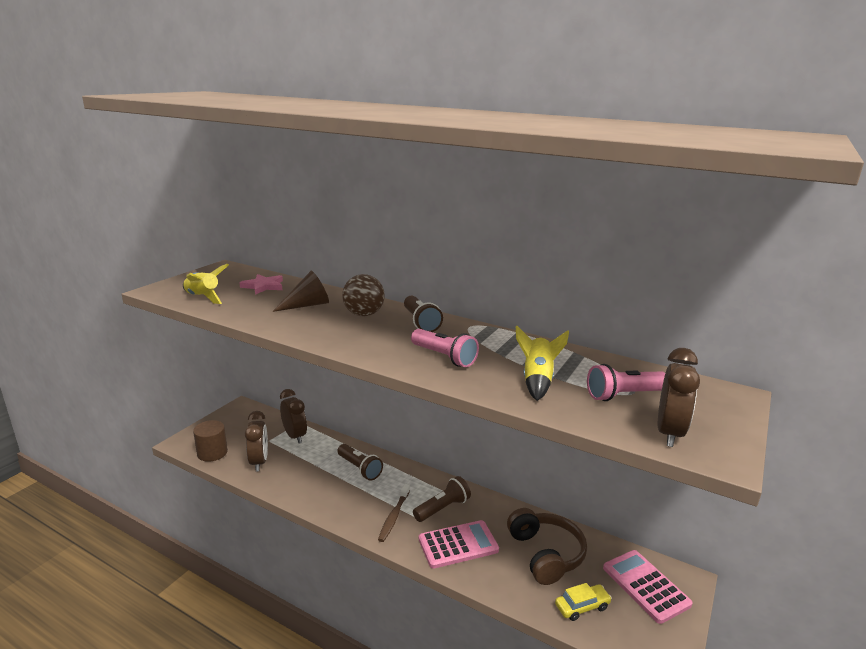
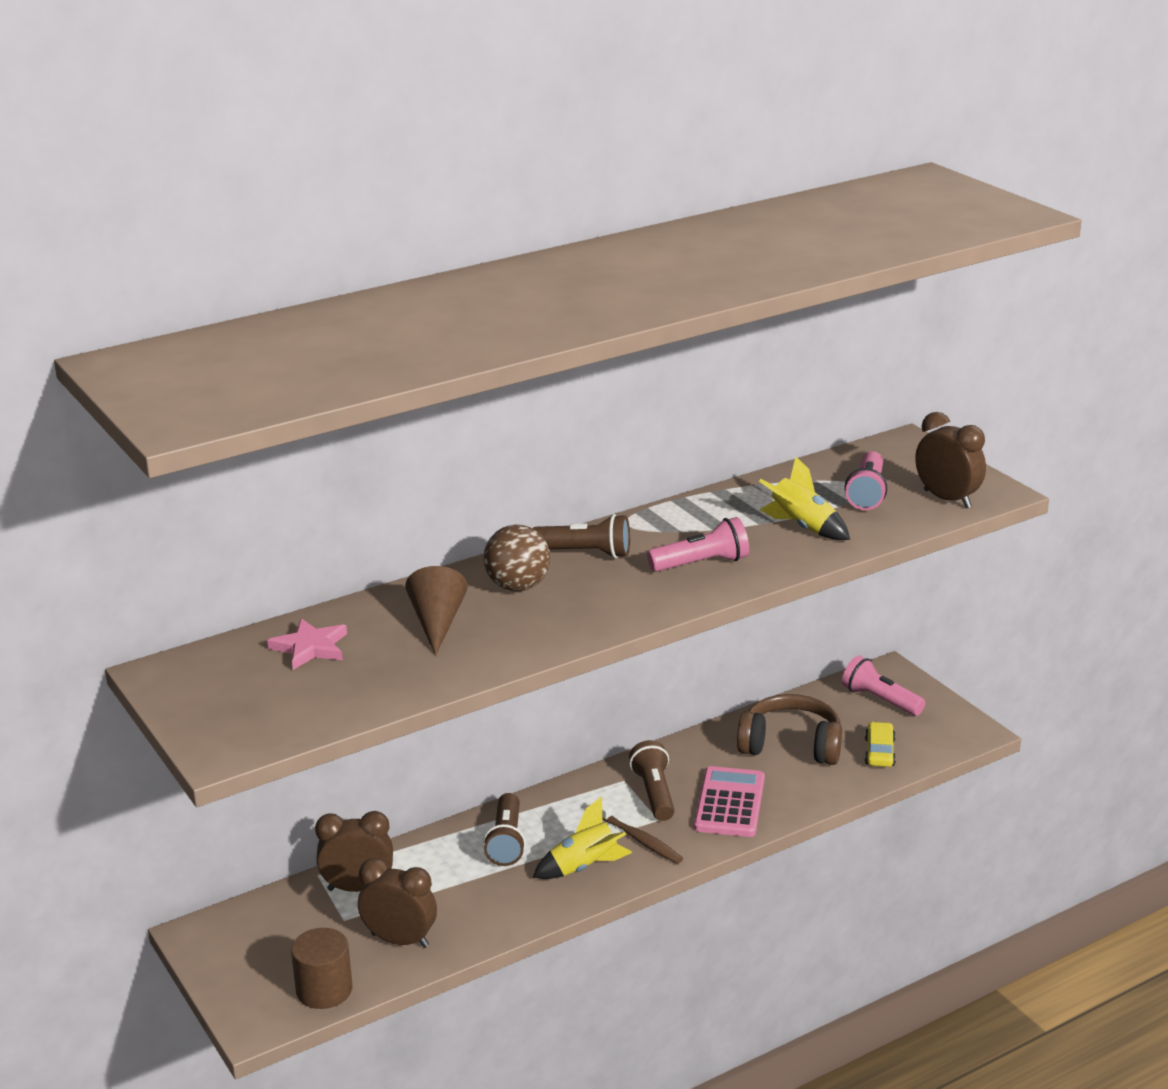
camera: 60 degrees left, 5 degrees up
yellow rocket [183,263,229,304] -> yellow rocket moved to [533,797,632,879]
brown flashlight [338,444,383,481] -> brown flashlight turned 105 degrees clockwise [483,793,526,866]
pink calculator [603,550,693,624] -> pink flashlight [842,655,925,716]

